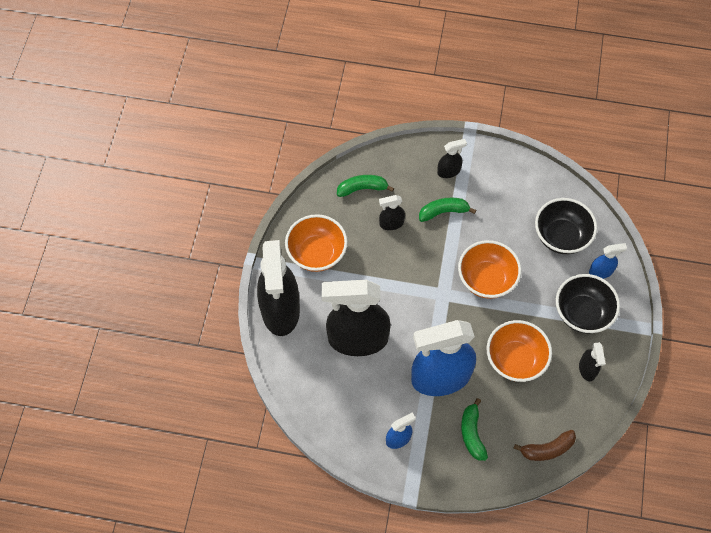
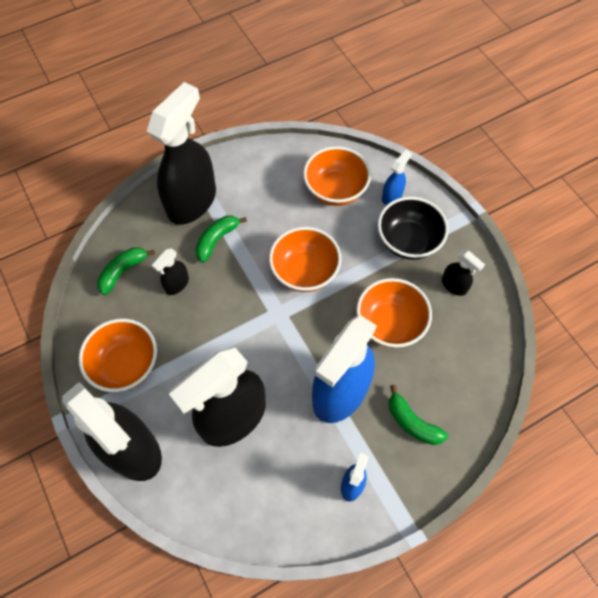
camera: 40 degrees left, 0 degrees up
black spray bottle [437,139,467,178] -> black spray bottle [147,82,216,225], size x2.30
brown banana [513,430,576,461] -> none
black bowl [535,198,597,254] -> orange bowl [303,146,371,206]

